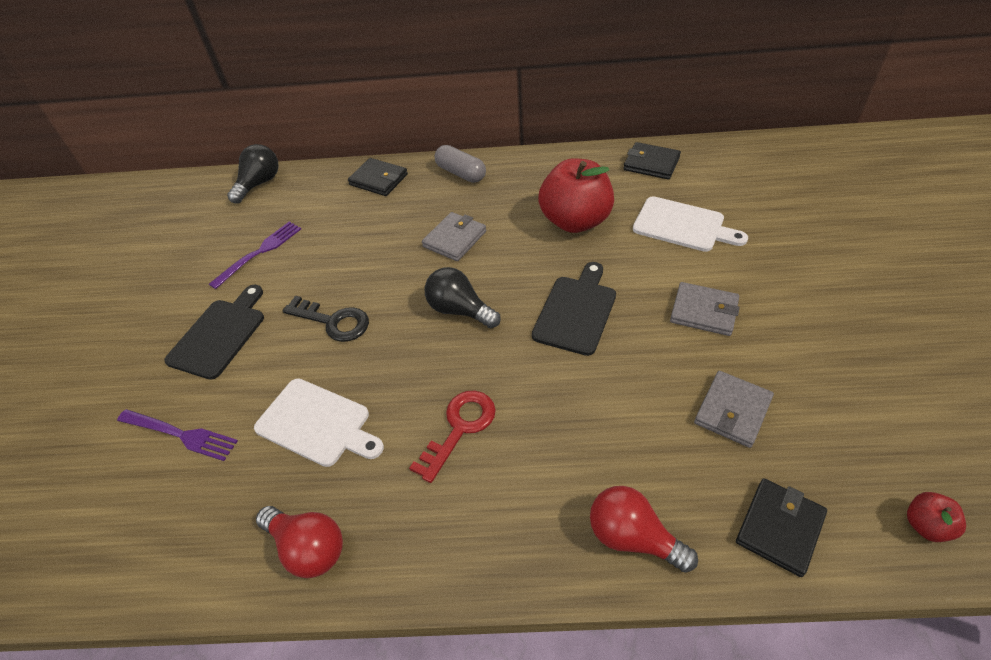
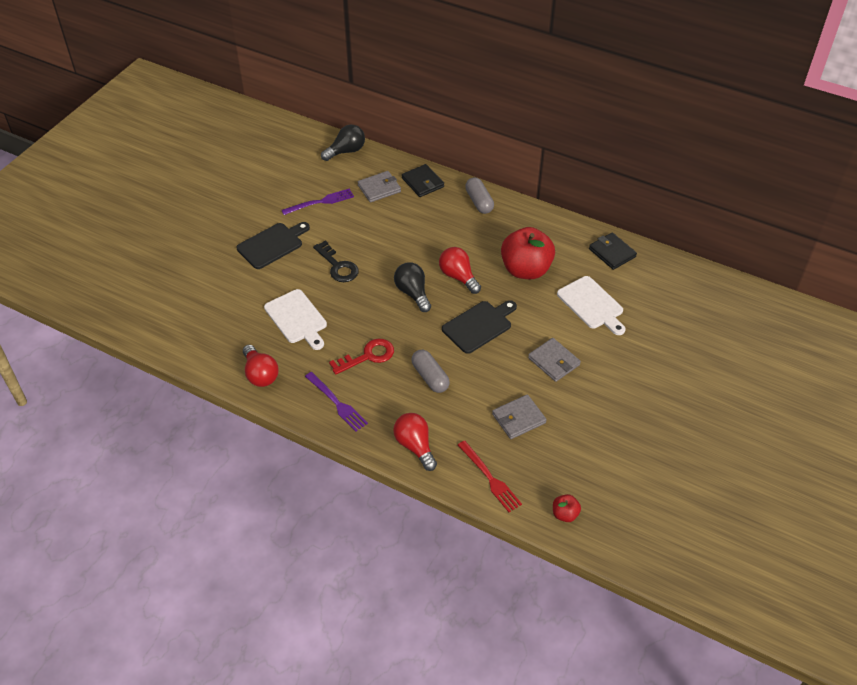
camera: 25 degrees right, 0 degrees up
purple fork [117,409,238,461] -> purple fork moved to [305,372,368,432]
grey wallet [422,212,486,261] -> grey wallet moved to [357,171,401,202]
black wallet [736,478,827,577] -> red fork [458,441,522,512]
none -> grey capsule [411,350,450,393]
none -> red light bulb [439,247,481,294]

